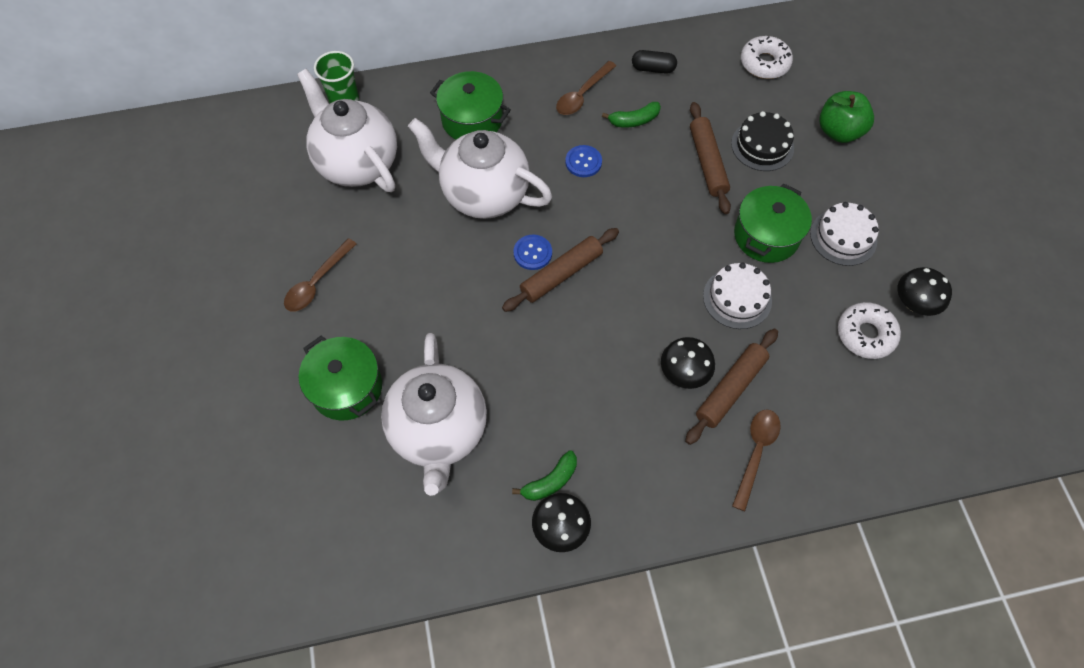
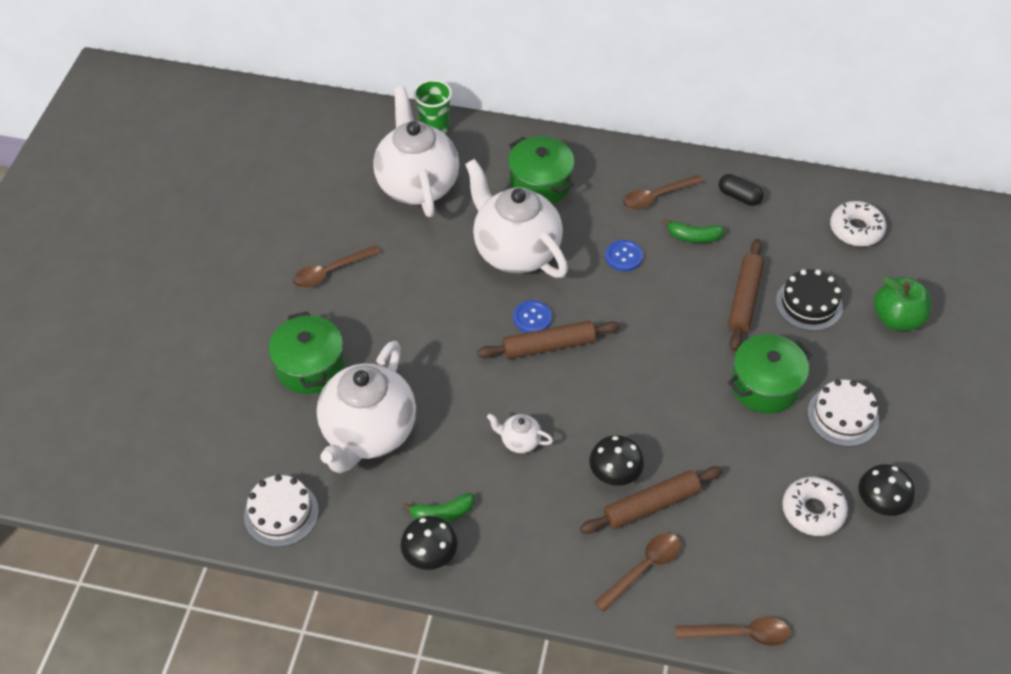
camera: 25 degrees right, 10 degrees down
white cake [703,263,772,329] -> white cake moved to [244,475,319,547]
none -> white teapot [487,414,553,453]
none -> brown spoon [675,617,791,646]

